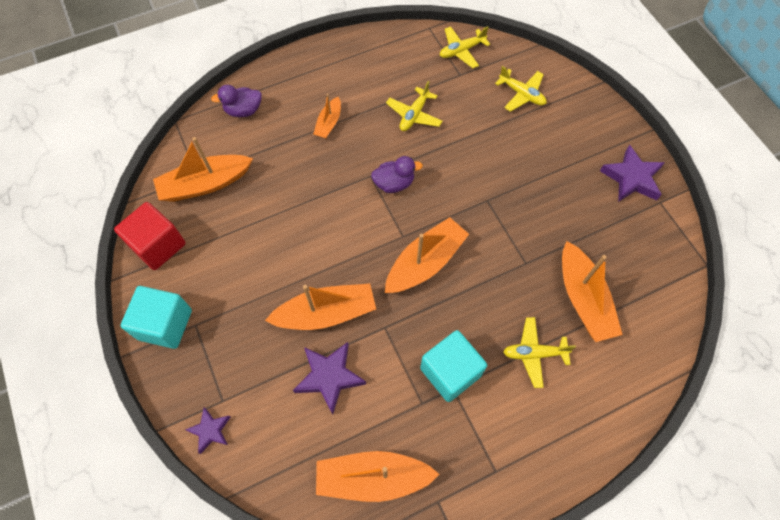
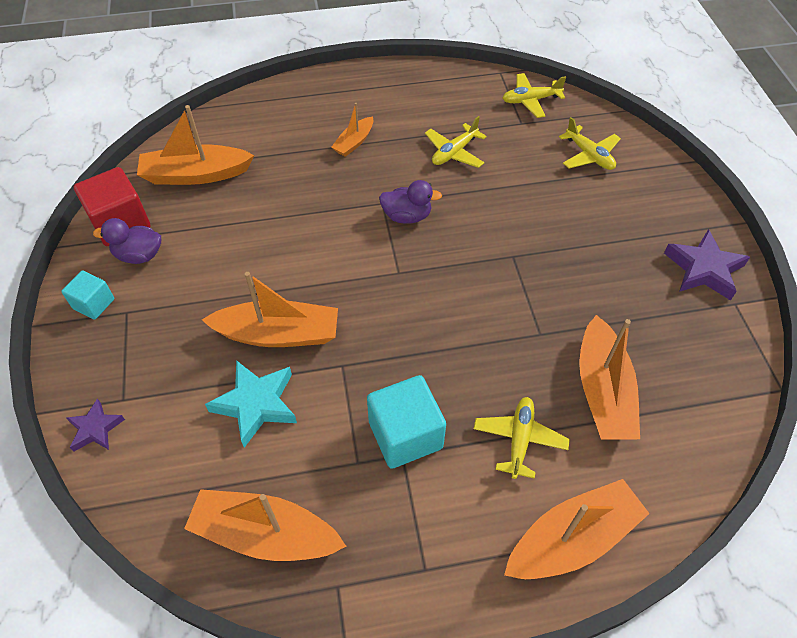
camera: 15 degrees right, 10 degrees down
turquoise cube [121,286,192,349] -> turquoise cube [61,270,114,320], size x0.59
purple duck [211,85,262,117] -> purple duck moved to [93,218,161,264]
purple star [293,342,366,414] -> turquoise star [205,360,297,448]
orange boat [385,217,469,293] -> orange boat moved to [504,479,650,579]
yellow plane [503,317,576,388] -> yellow plane turned 90 degrees clockwise [474,397,570,479]

